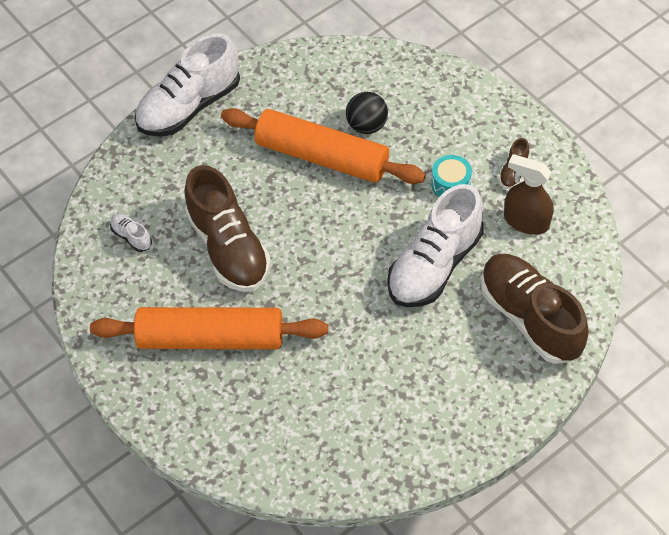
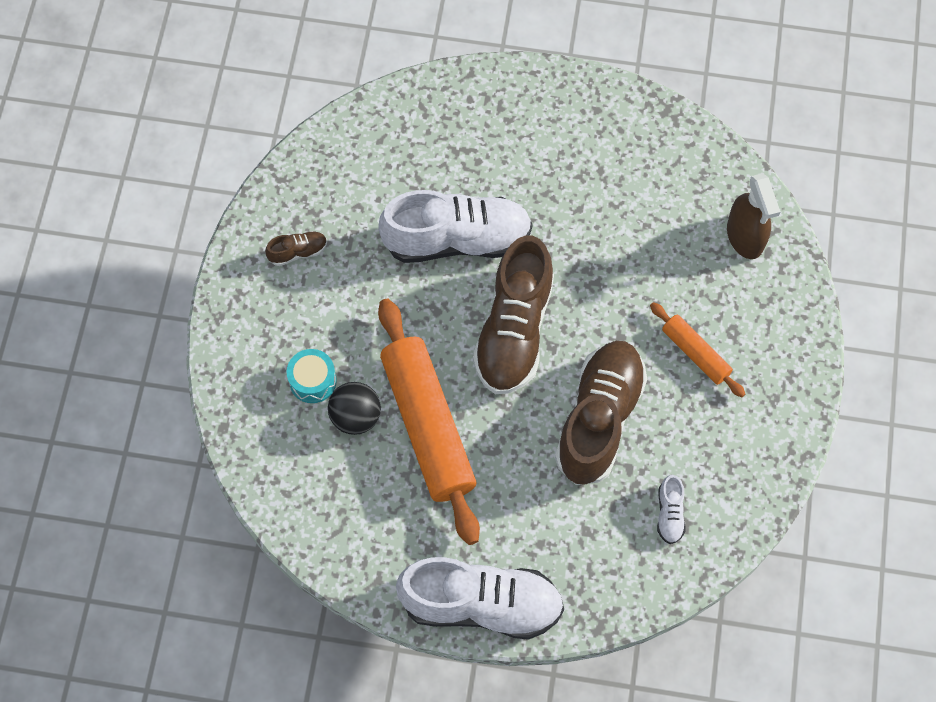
camera: 135 degrees left, 10 degrees up
orange rolling pin [90,307,328,349] -> orange rolling pin [650,302,745,397], size x0.50
turquoise drum [431,155,472,197] -> turquoise drum moved to [287,349,337,403]
brown shoe [481,254,589,364] -> brown shoe moved to [473,236,554,394]
brown spray bottle [504,154,554,235] -> brown spray bottle moved to [727,173,780,259]

